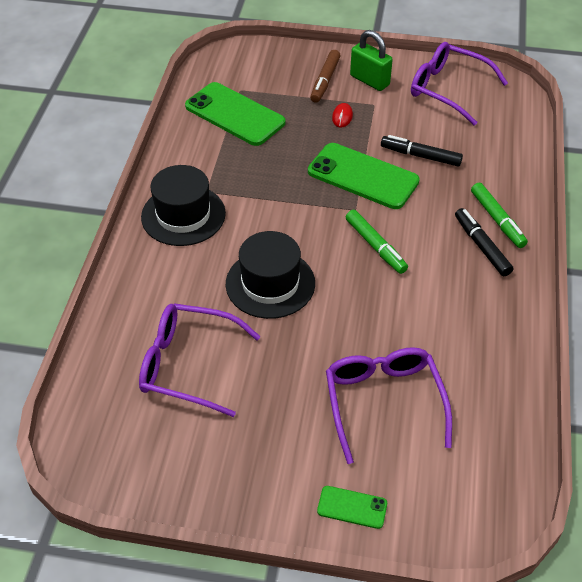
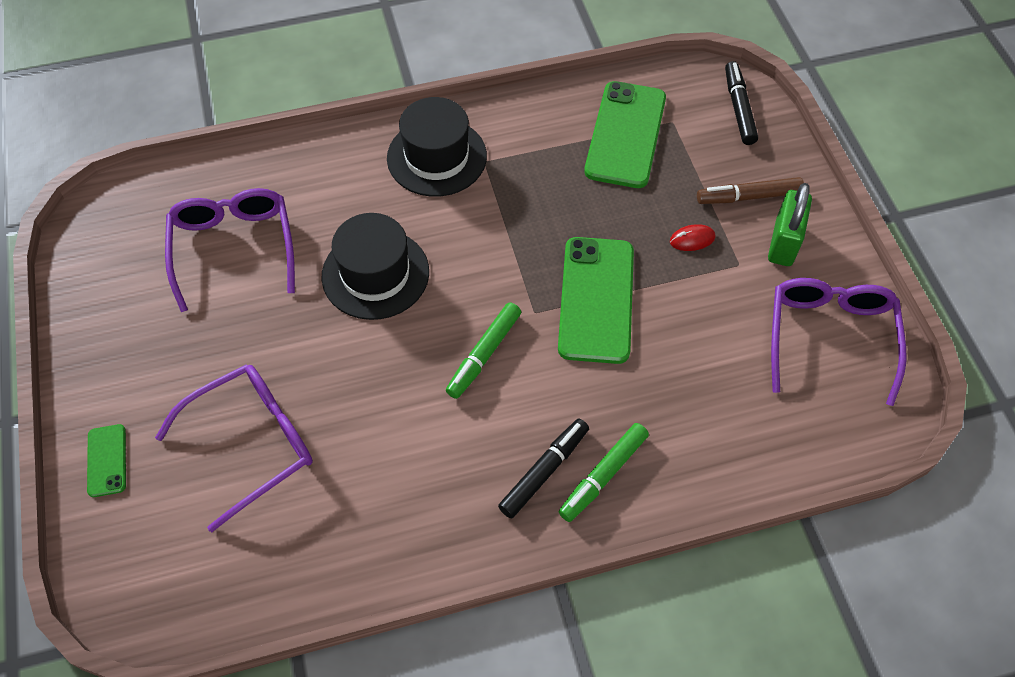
camera: 65 degrees right, 10 degrees up
black marker [381,135,463,166] -> black marker moved to [725,61,758,145]

